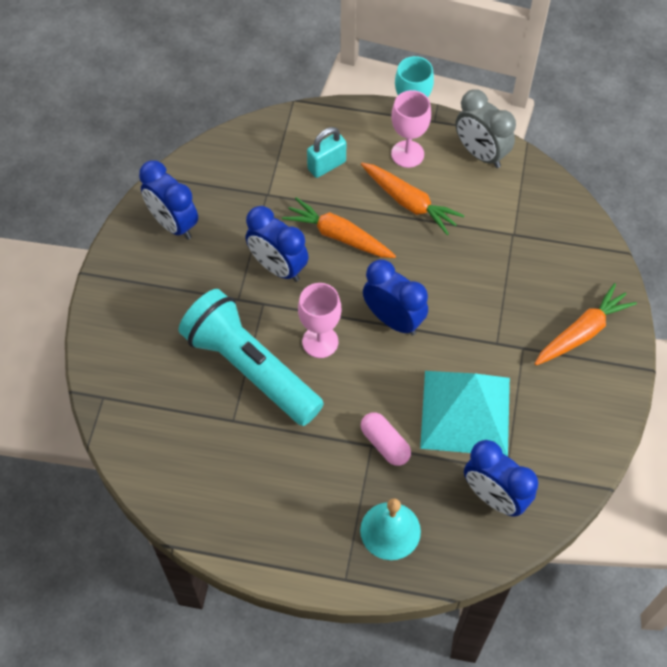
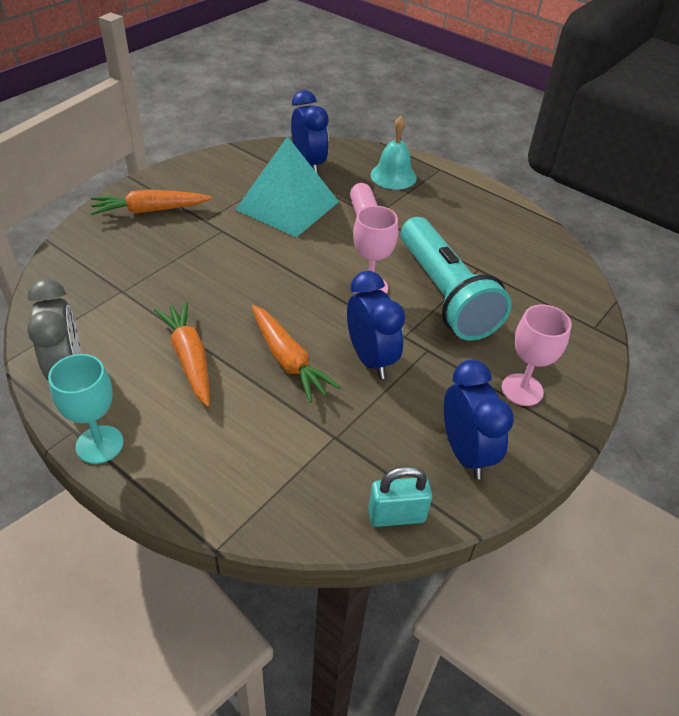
camera: 155 degrees left, 15 degrees down
turquoise padlock [307,127,346,178] -> turquoise padlock moved to [368,466,432,527]
blue clock [363,259,428,336] -> none
pink goblet [391,90,431,168] -> pink goblet moved to [502,304,572,406]

